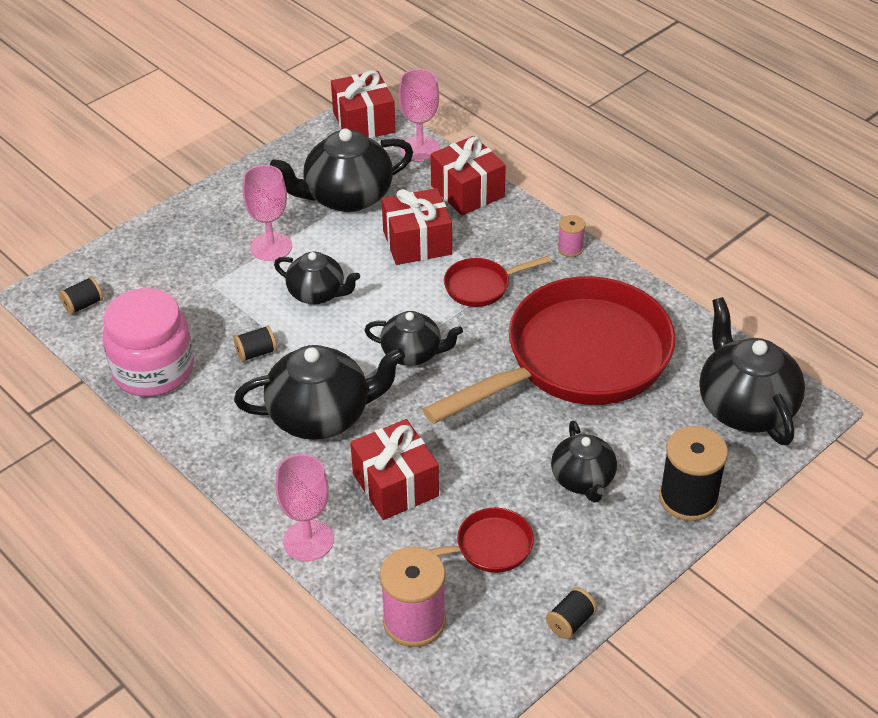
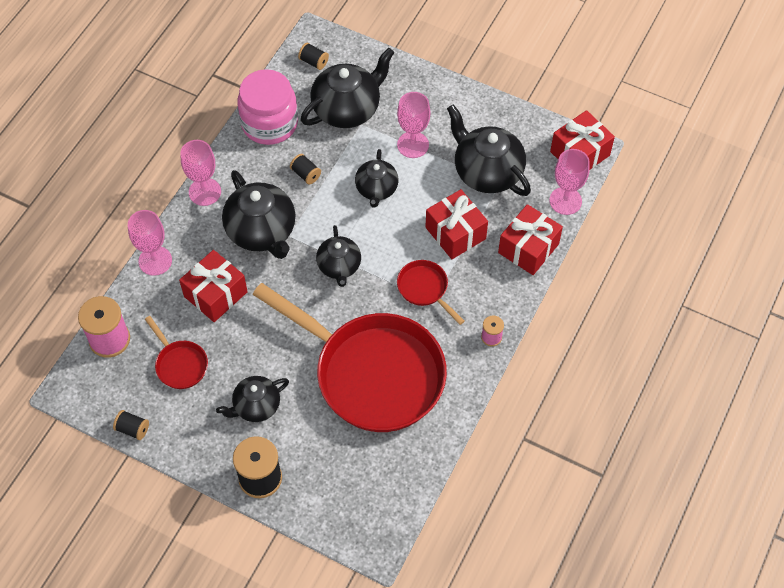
camera: 70 degrees right, 15 degrees up
black teapot [699,297,805,445] -> black teapot moved to [301,48,395,128]
none -> pink goblet [180,140,221,206]

